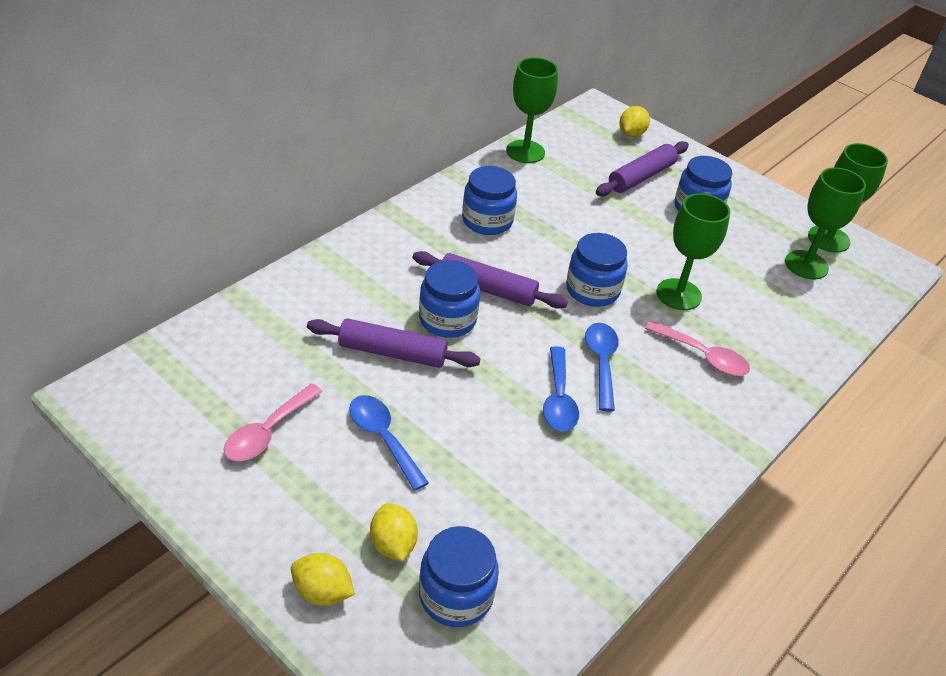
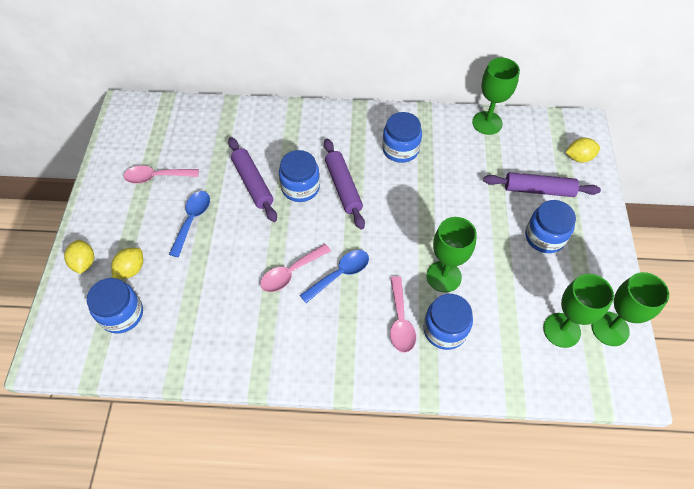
camera: 55 degrees right, 15 degrees up
blue spoon [543,346,579,431] -> pink spoon [260,244,331,292]
blue jar [566,233,628,307] -> blue jar moved to [423,294,473,350]

